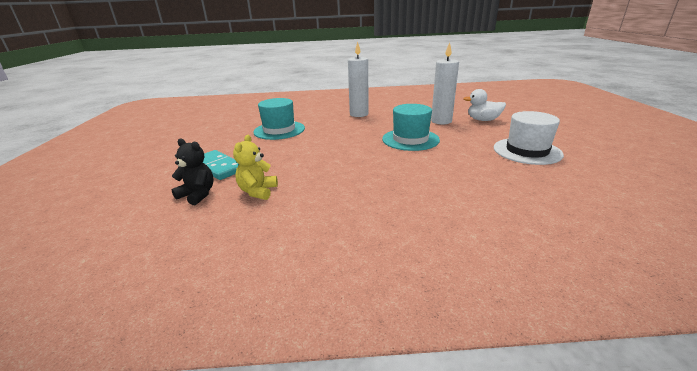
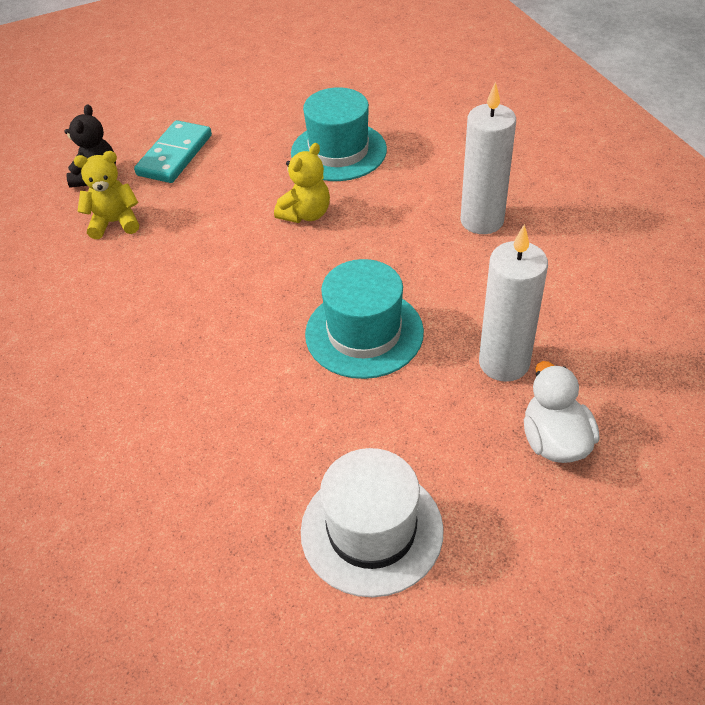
camera: 70 degrees right, 20 degrees up
none -> yellow teddy bear [274,143,330,223]

